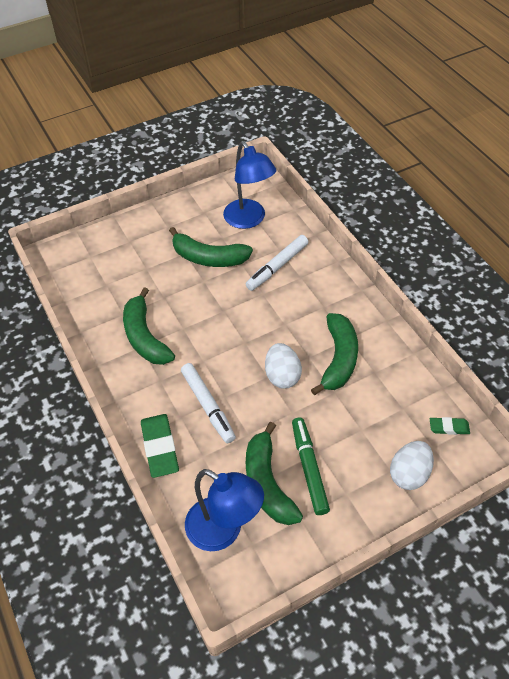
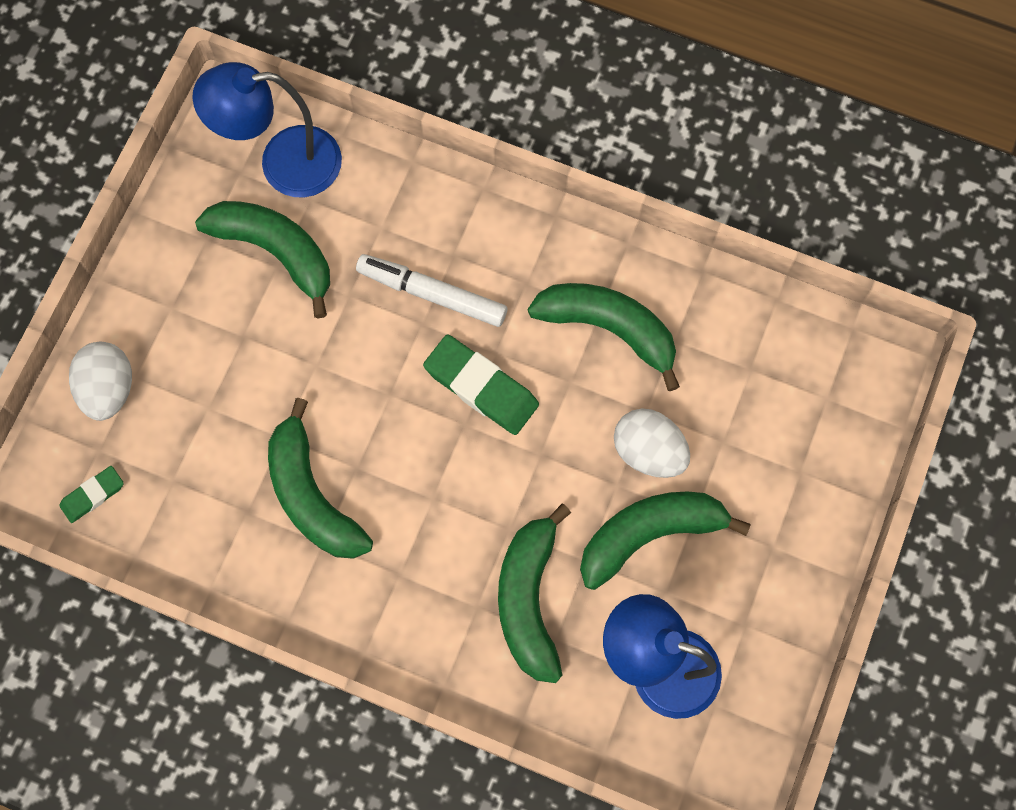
camera: 140 degrees right, 20 degrees up
green eraser [141,414,179,478] -> green eraser moved to [423,335,539,435]
white marker [246,235,308,291] -> green banana [498,504,571,683]
white egg [265,343,302,389] -> white egg moved to [614,408,690,478]
green marker [292,417,330,515] -> none

